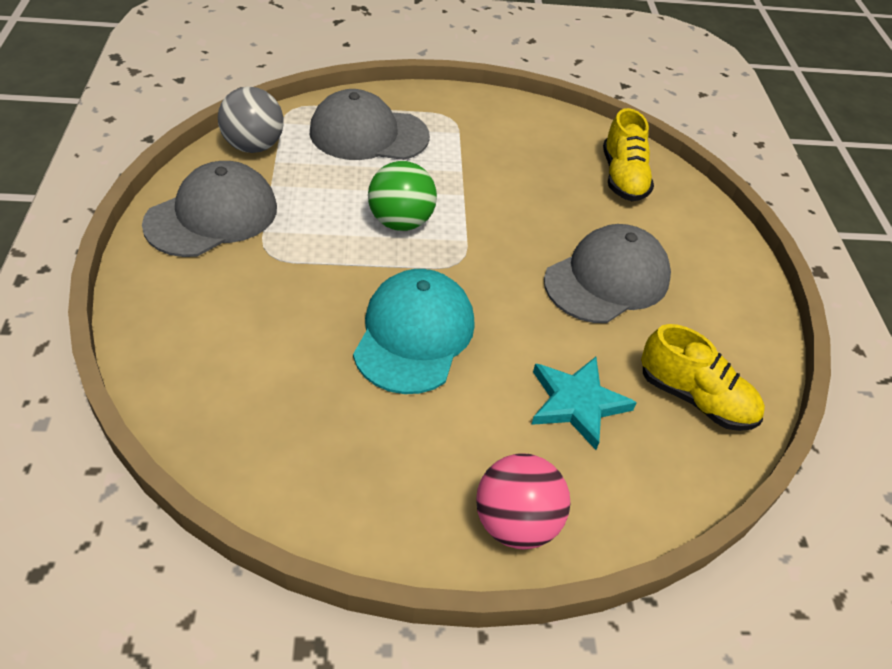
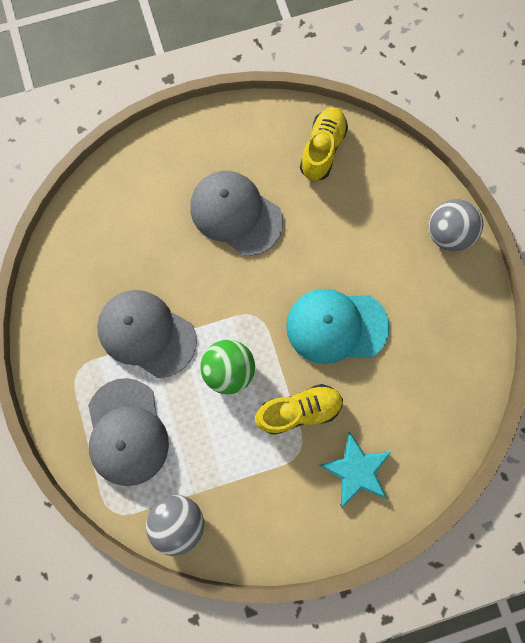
camera: 100 degrees left, 30 degrees up
grey cap [142,161,277,257] -> grey cap moved to [97,290,197,378]
pink ball [476,454,571,549] -> grey ball [429,199,483,252]
turquoise star [531,357,637,450] -> turquoise star moved to [319,432,391,507]
yellow shoe [603,108,654,201] -> yellow shoe moved to [255,384,343,435]

